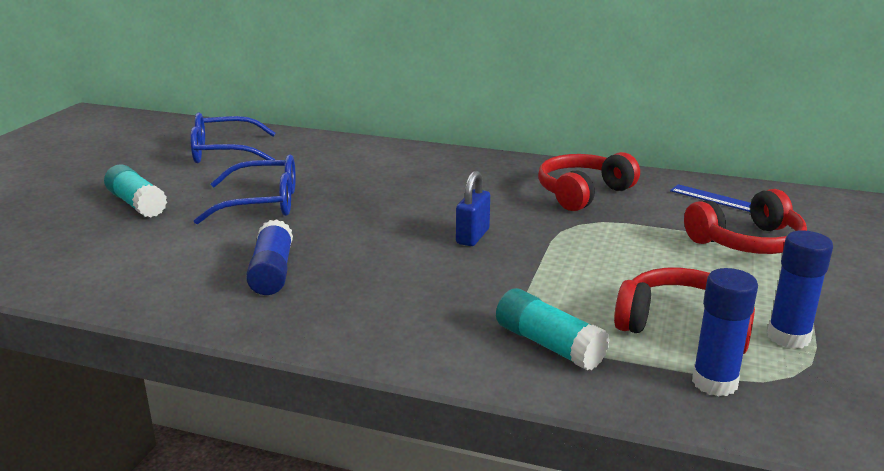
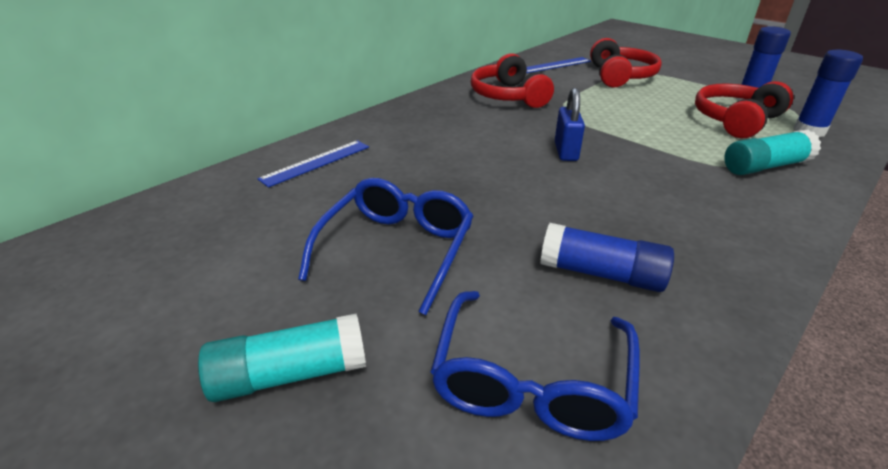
camera: 65 degrees left, 10 degrees up
blue glasses [190,112,276,163] -> blue glasses moved to [430,291,640,441]
blue padlock [456,171,490,246] -> blue padlock turned 45 degrees clockwise [555,88,585,161]
none -> blue ruler [258,140,369,187]

